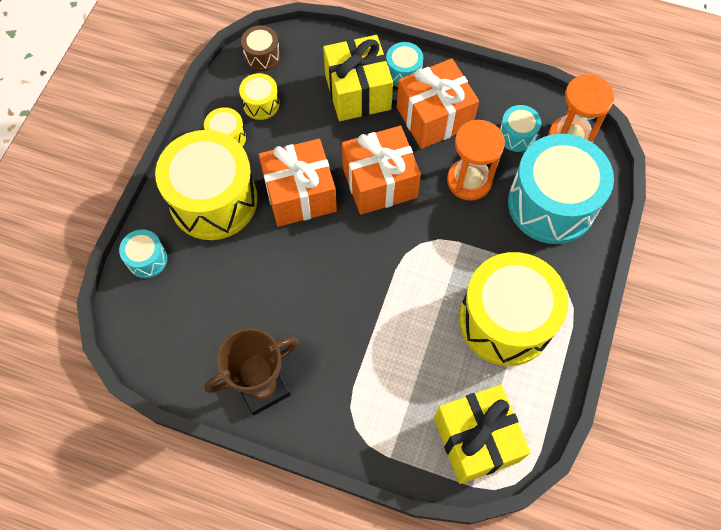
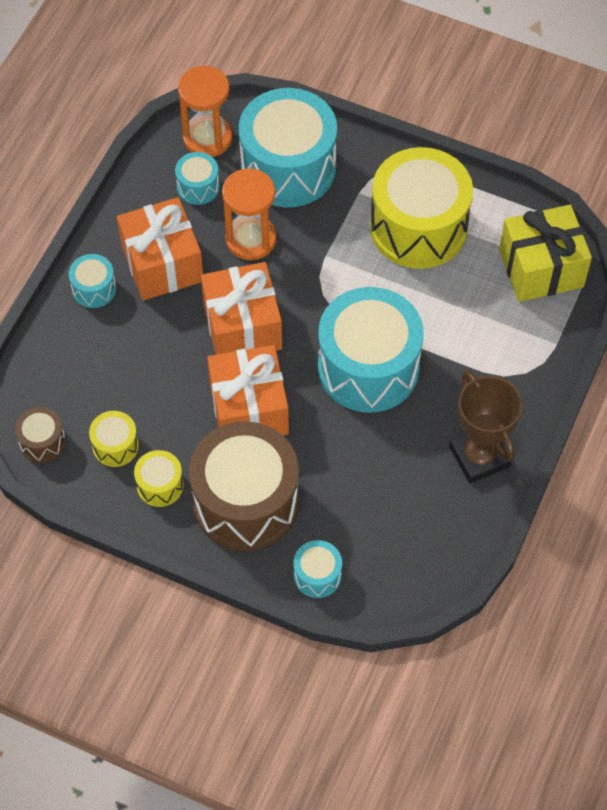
camera: 85 degrees left, 5 degrees down
yellow drum [155,130,258,240] -> brown drum [189,421,299,551]
yellow gift [323,35,393,121] -> none
none -> turquoise drum [318,287,424,413]

